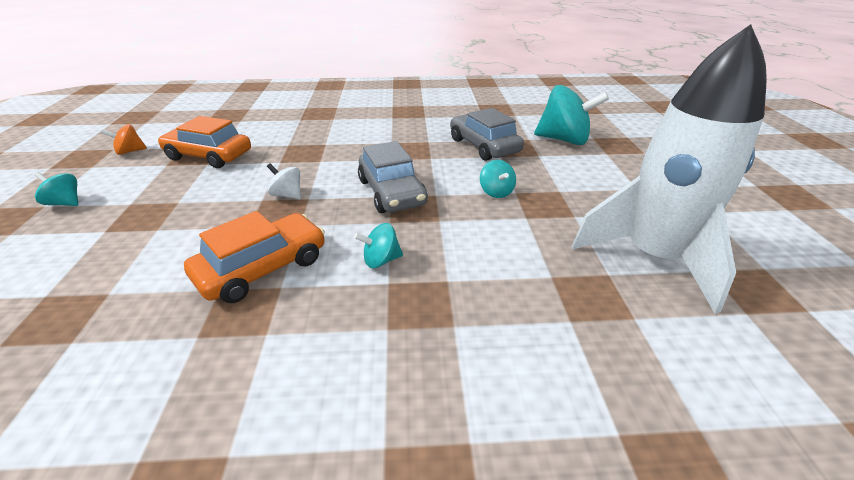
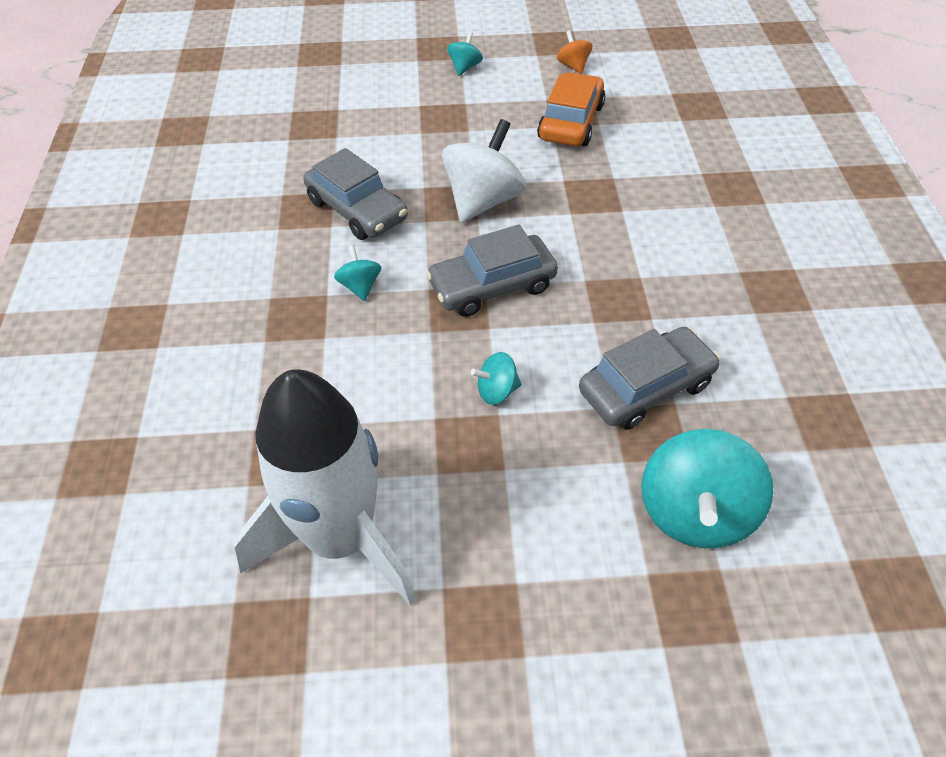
camera: 90 degrees right, 15 degrees up
orange car [184,211,325,303] -> grey car [303,148,408,240]
white spinning top [267,163,301,199] -> white spinning top [442,119,526,223], size x2.05

